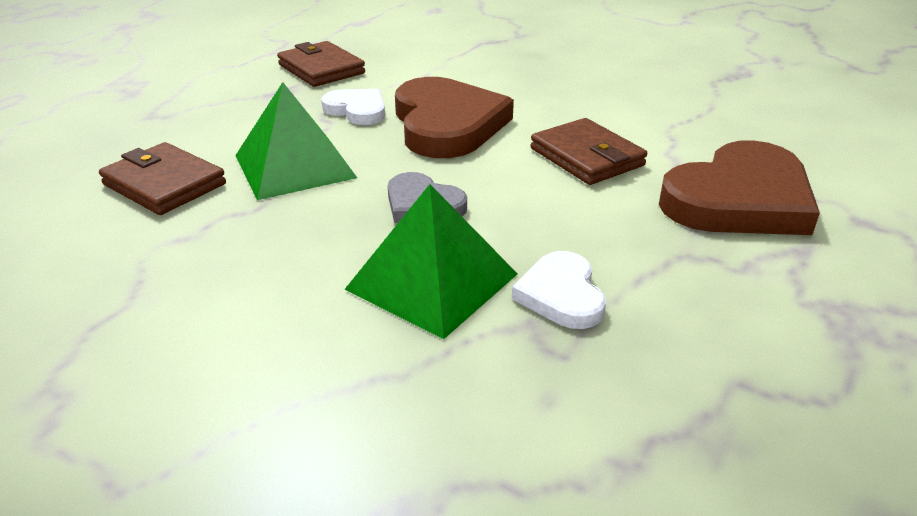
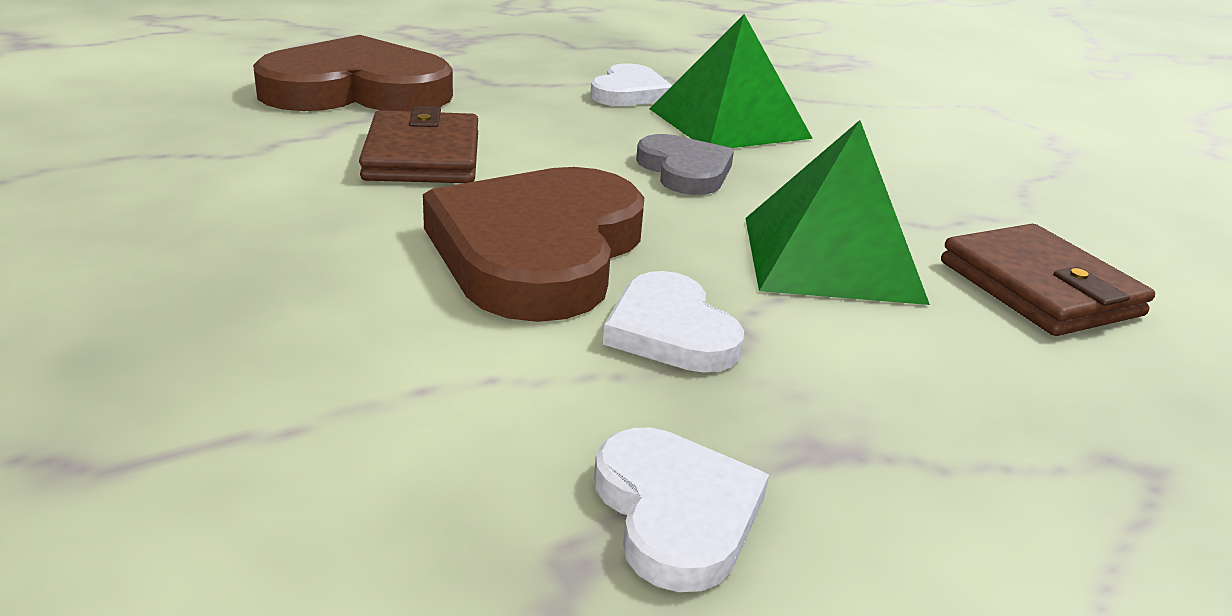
camera: 155 degrees left, 5 degrees down
brown wallet [277,41,365,87] -> white heart [594,428,769,592]

